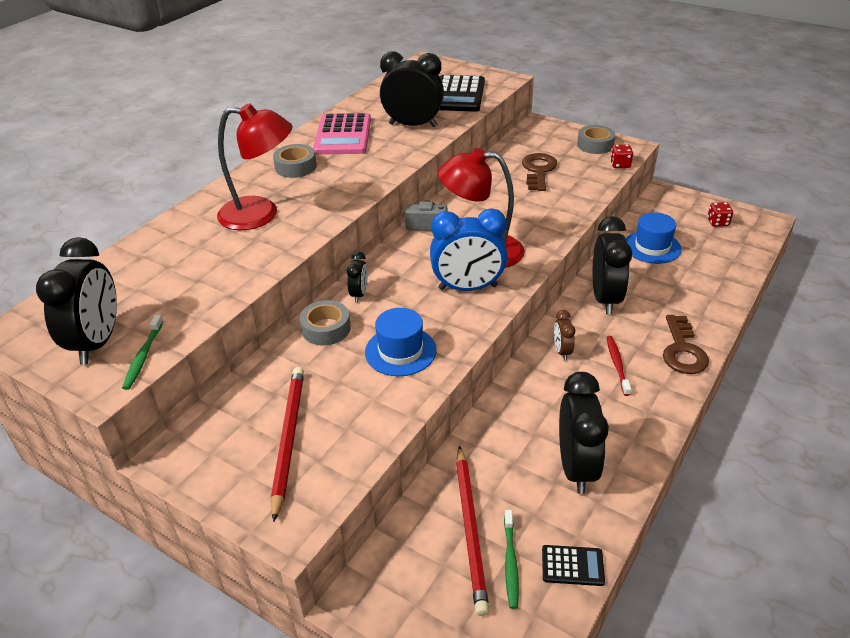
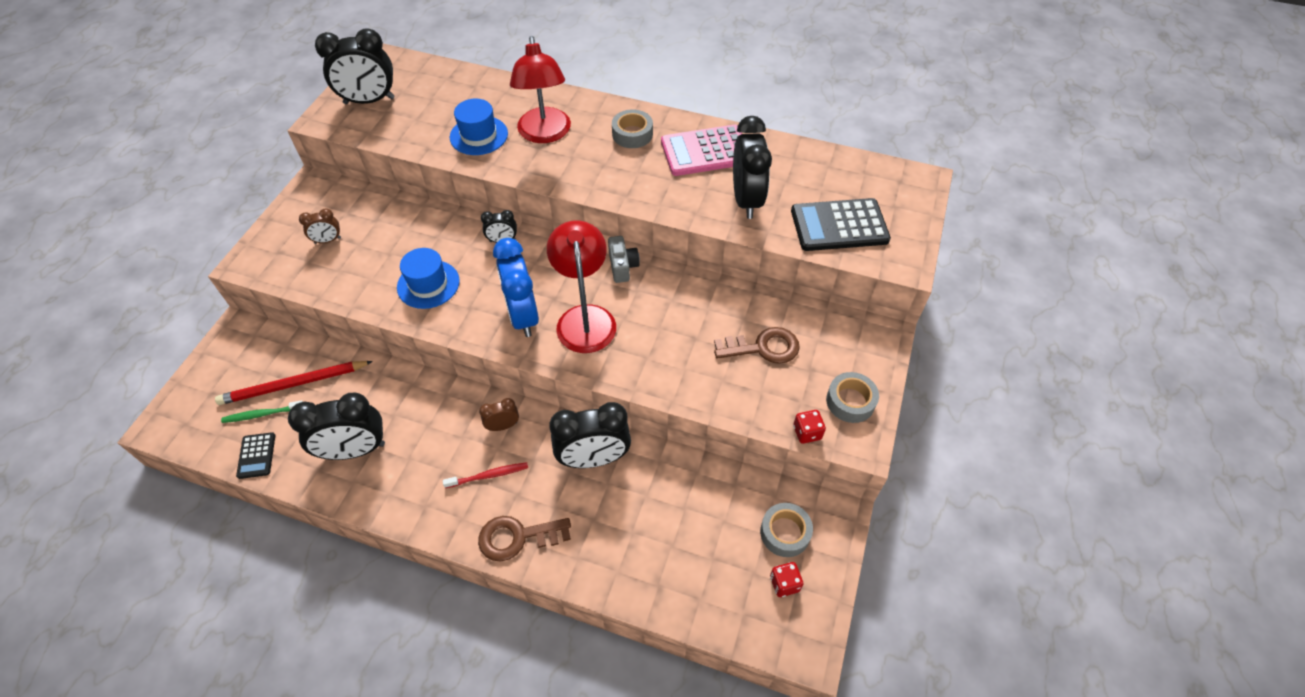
camera: 75 degrees right, 15 degrees up
green toothbrush [122,315,164,390] -> none
red pencil [271,367,304,522] -> brown clock [299,208,341,244]
grey tape [300,300,350,346] -> grey tape moved to [760,503,813,557]
blue hat [626,212,682,264] -> blue hat moved to [450,99,508,155]

